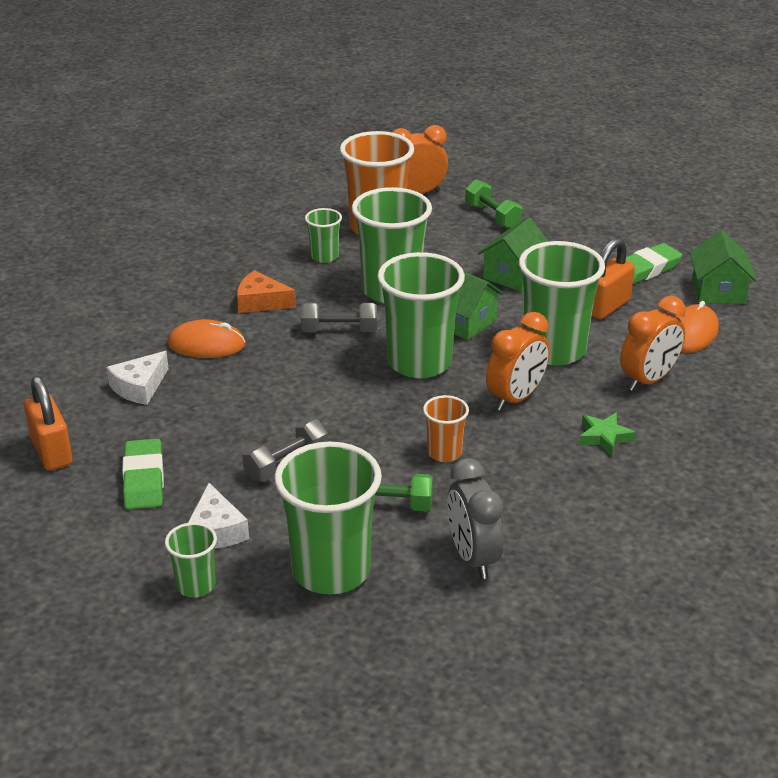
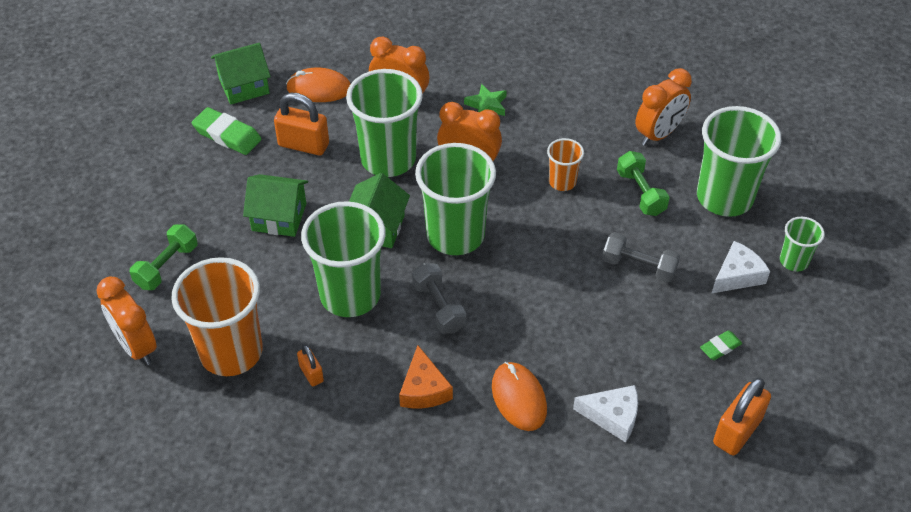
camera: 115 degrees left, 15 degrees up
green eraser [122,439,164,510] -> green eraser [700,330,742,360], size x0.56
green cup [305,208,342,263] -> orange padlock [297,344,324,386]
grey clock [447,458,504,579] -> orange clock [635,68,692,146]

